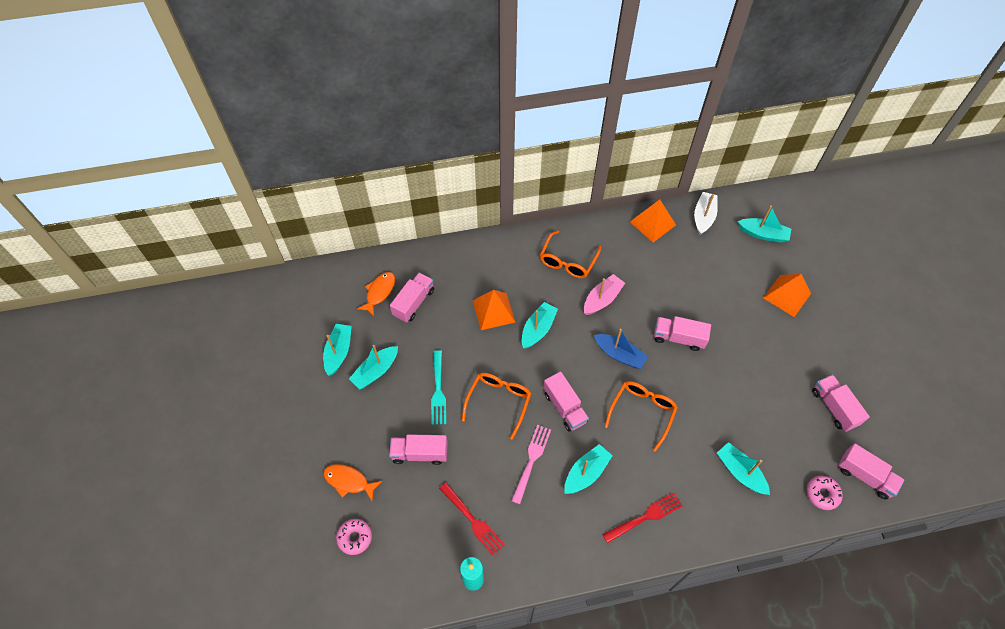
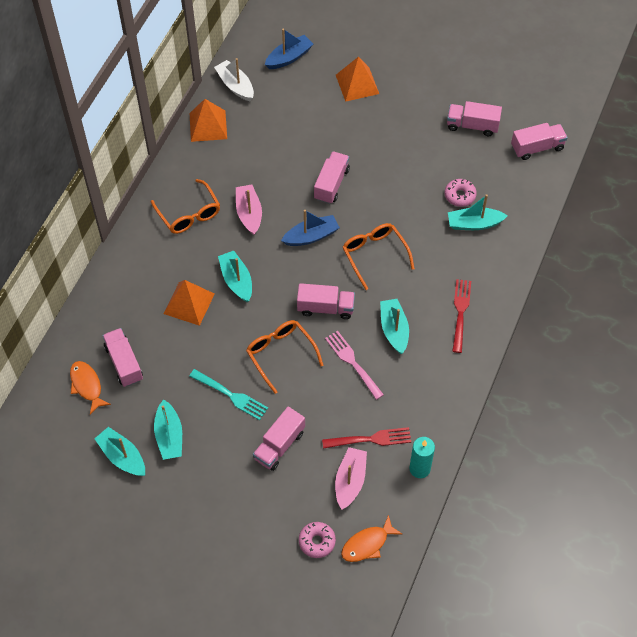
camera: 55 degrees left, 0 degrees up
orange fish [323,464,382,501] -> orange fish moved to [341,515,402,562]
pink truck [654,316,711,351] -> pink truck turned 150 degrees clockwise [314,151,350,204]
turquoise boat [738,206,791,243] -> blue boat [265,29,313,69]
pink donut [807,476,843,510] -> pink donut moved to [445,179,477,207]
none -> pink boat [335,447,367,509]

